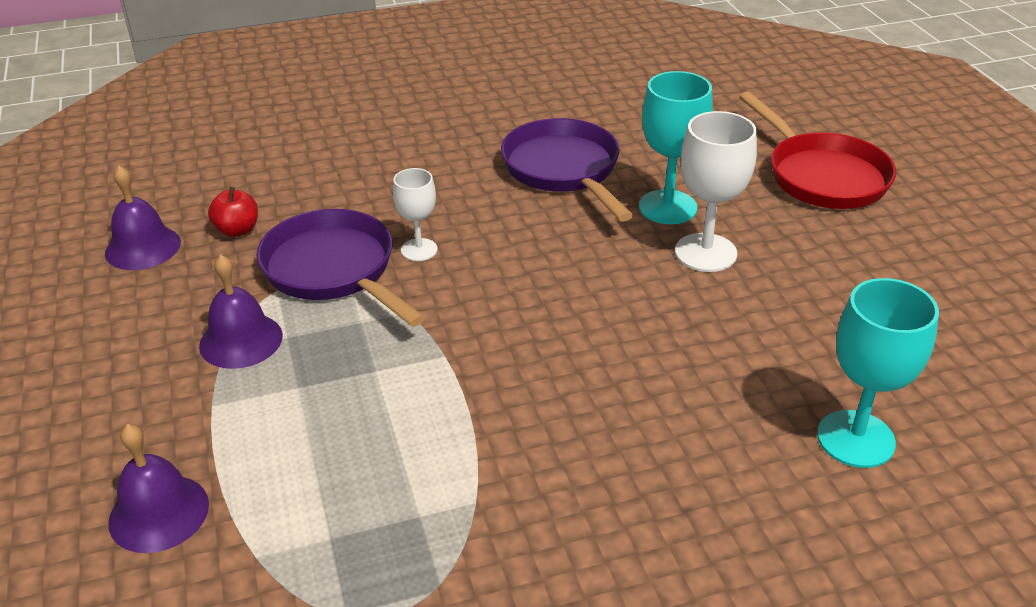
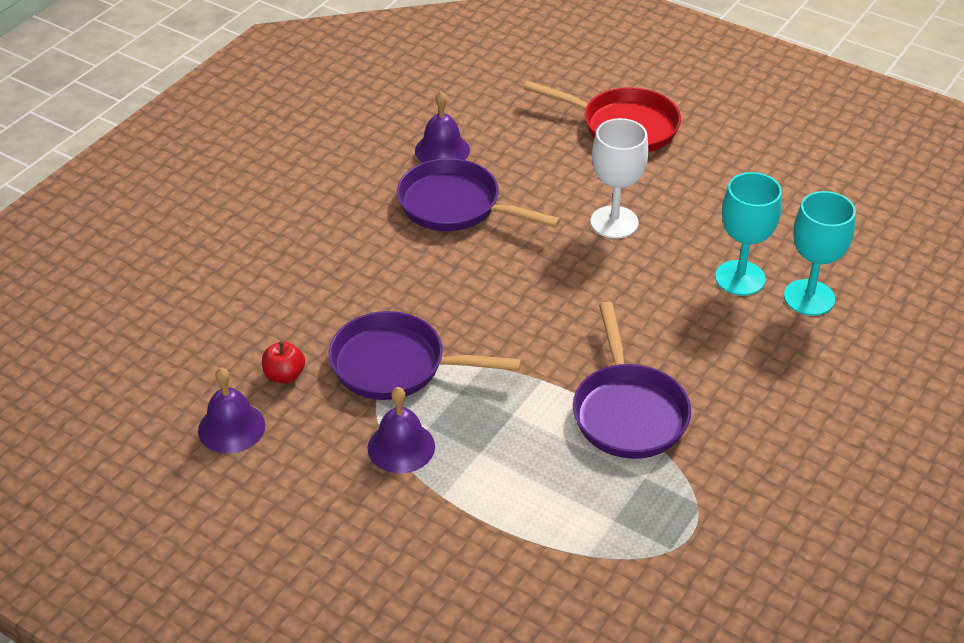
camera: 40 degrees left, 5 degrees up
purple bell [108,424,209,553] -> purple bell moved to [415,91,470,163]
white goblet [393,168,438,261] -> none
turquoise goblet [639,71,713,224] -> turquoise goblet moved to [715,172,782,296]
none -> purple pan [573,302,691,459]

